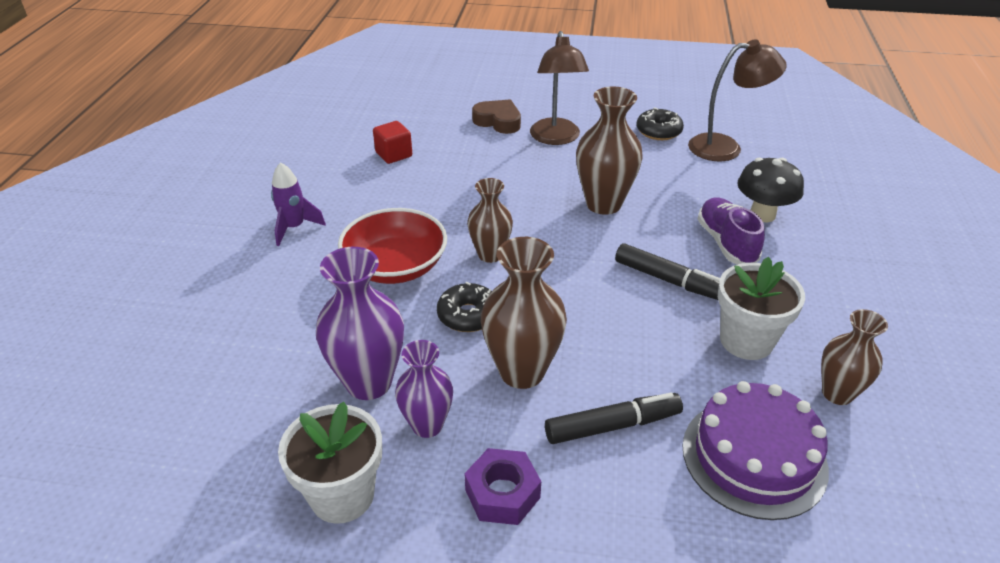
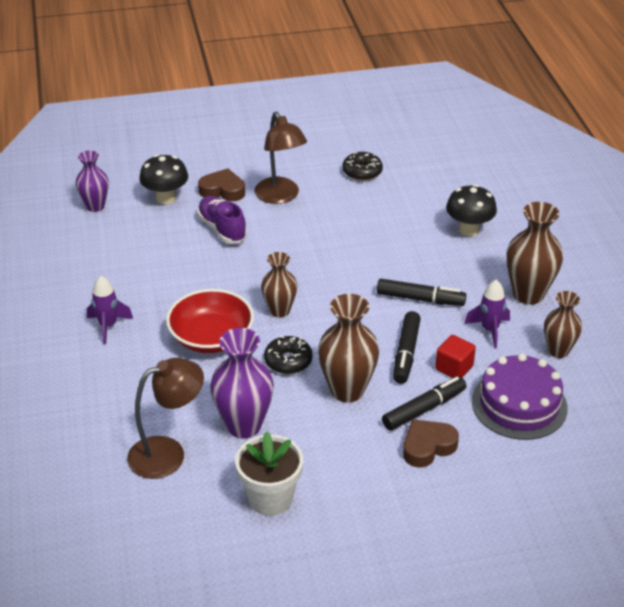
camera: 20 degrees left, 0 degrees up
red cube [373,121,412,164] -> red cube moved to [435,335,476,378]
purple vase [395,340,453,438] -> purple vase moved to [76,151,109,212]
purple nut [465,448,541,525] -> none
brown vase [576,86,643,215] -> brown vase moved to [506,202,563,305]
brown lamp [688,39,787,161] -> brown lamp moved to [127,358,204,479]
purple shoe [698,197,765,264] -> purple shoe moved to [197,196,247,244]
white flower pot [718,257,805,360] -> purple rocket [464,280,510,349]
none -> black mushroom [139,154,188,204]
none -> black marker [393,311,421,384]
none -> brown heart [403,419,459,468]

